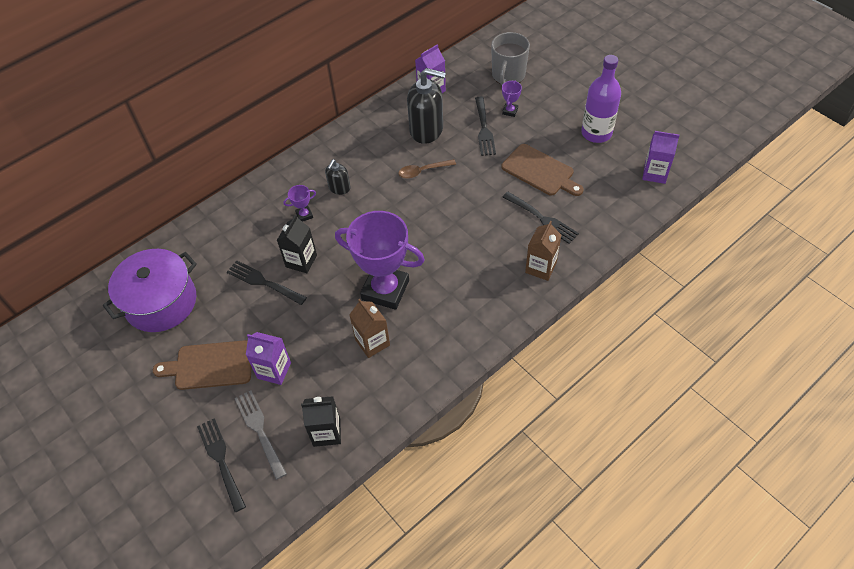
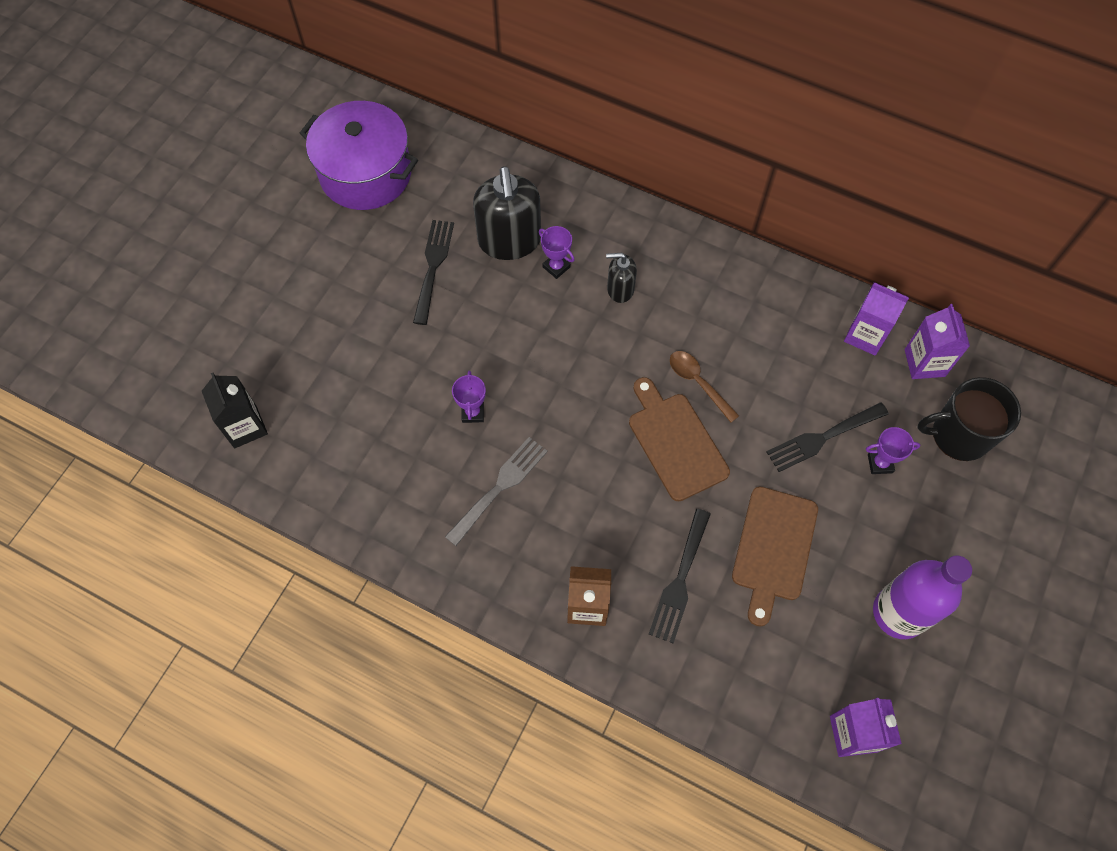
camera: 65 degrees right, 10 degrees up
brown cutting board [153,340,251,390] -> brown cutting board moved to [629,377,730,501]
black fork [197,418,246,512] -> none
grey fork [235,390,287,480] -> grey fork moved to [445,437,548,546]
purple carton [246,332,291,385] -> purple carton moved to [905,304,970,379]
black carton [277,215,317,273] -> none
purple trophy [335,211,425,310] -> purple trophy [452,371,486,423], size x0.40
brown carton [349,299,390,358] -> none
black soap dispenser [407,68,446,144] -> black soap dispenser moved to [473,166,541,260]
grey mug [491,32,530,85] -> black mug [918,377,1021,461]

